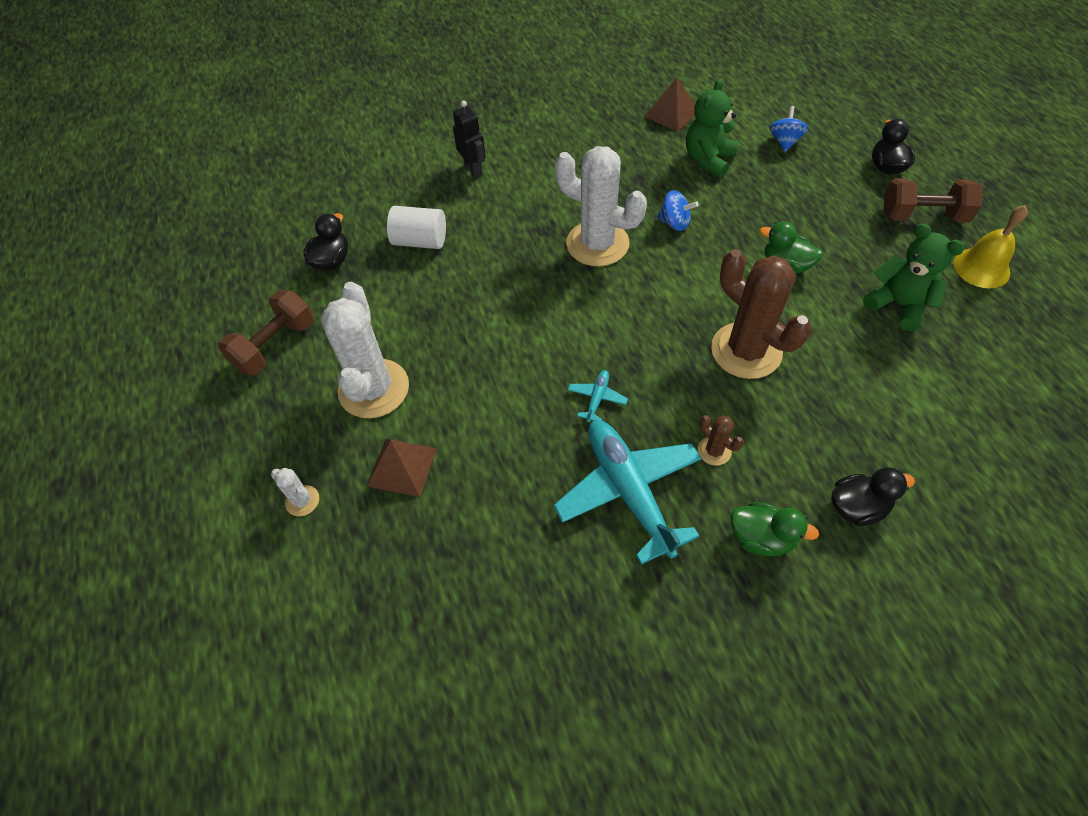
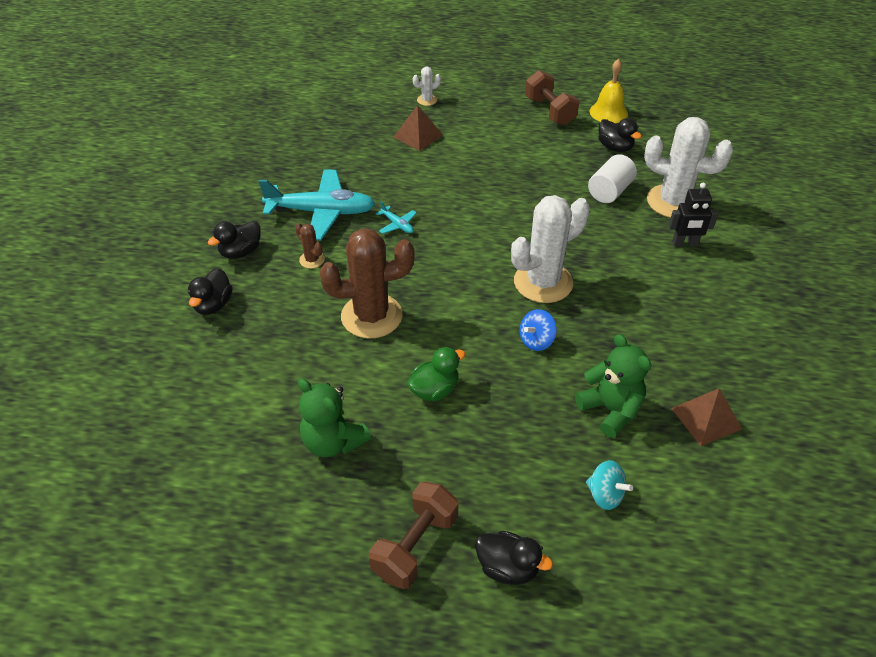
camera: 115 degrees right, 10 degrees down
white cactus [321,282,409,418] -> white cactus moved to [644,117,733,218]
brown cactus [698,415,744,466] -> brown cactus turned 60 degrees clockwise [295,223,325,269]
green duck [731,502,819,556] -> black duck [208,221,261,259]
blue spinning top [769,106,809,152] -> turquoise spinning top [586,460,633,510]
green teddy bear [863,224,965,331] -> green teddy bear turned 60 degrees clockwise [298,379,371,457]
yellow bell [953,205,1028,288] -> yellow bell moved to [590,59,628,123]

